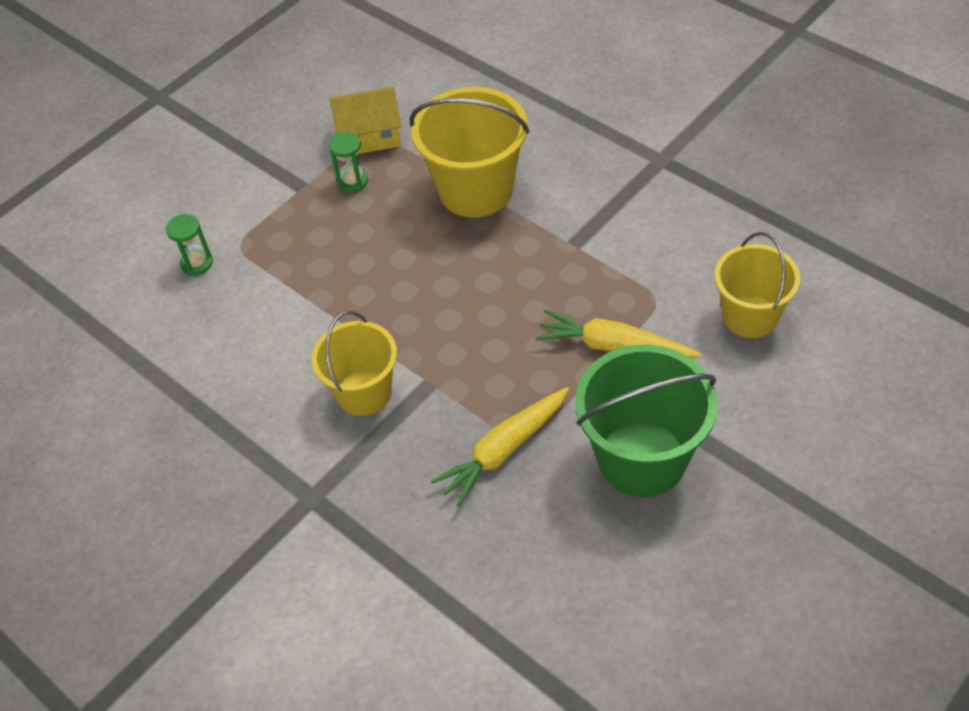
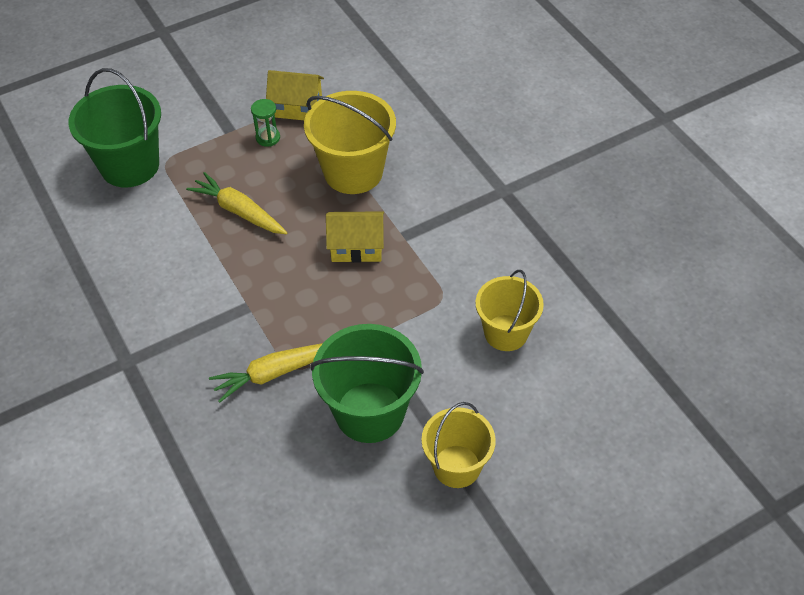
camera: 15 degrees right, 0 degrees up
green hourglass [166,214,213,276] -> green bucket [69,68,161,187]
yellow bucket [311,311,397,416] -> yellow bucket moved to [422,402,496,488]
yellow carrot [535,310,702,359] -> yellow carrot moved to [186,172,288,234]
none -> yellow house [326,211,384,263]

